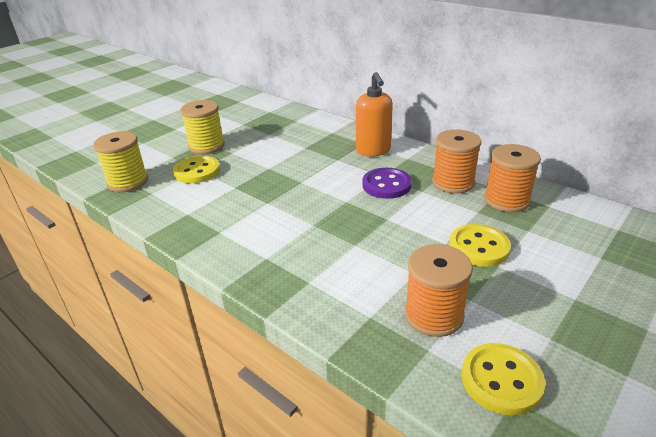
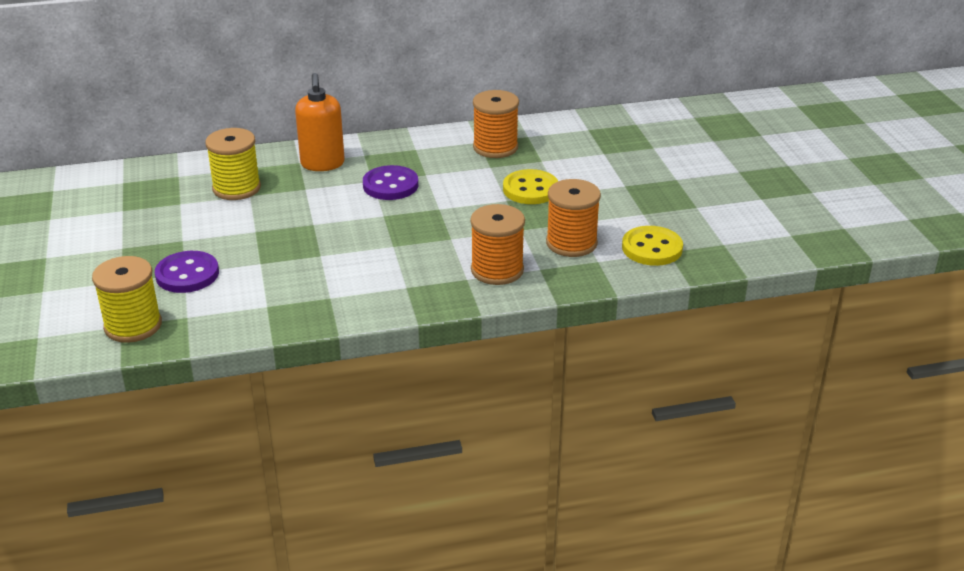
camera: 55 degrees left, 0 degrees up
yellow button [173,155,220,183] -> purple button [155,251,219,293]
yellow spool [180,100,225,154] -> yellow spool moved to [205,128,261,200]
orange soap dispenser [356,72,393,157] -> orange soap dispenser turned 60 degrees clockwise [295,73,345,171]
orange spool [432,129,481,194] -> orange spool moved to [470,204,525,285]

